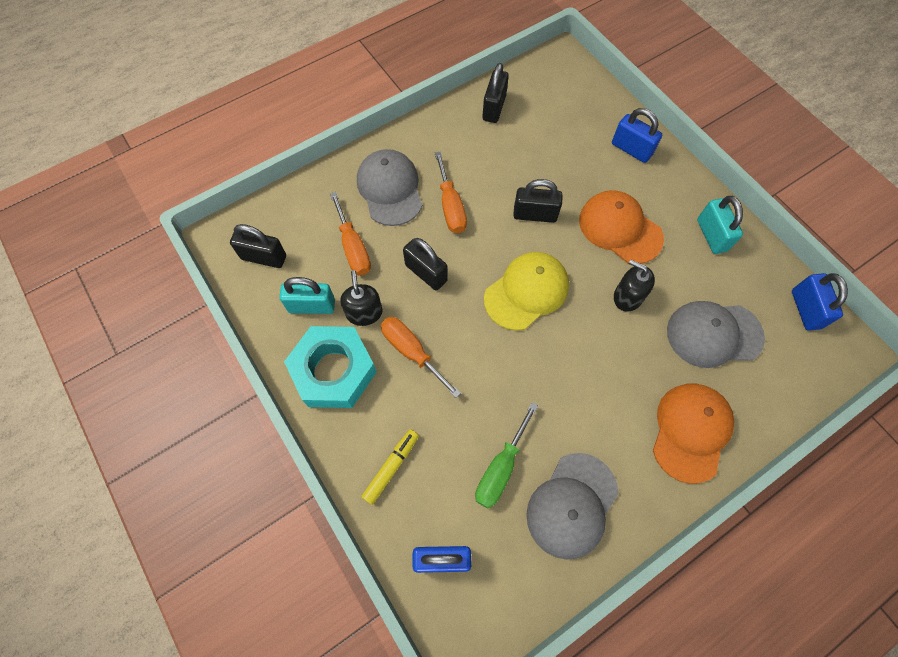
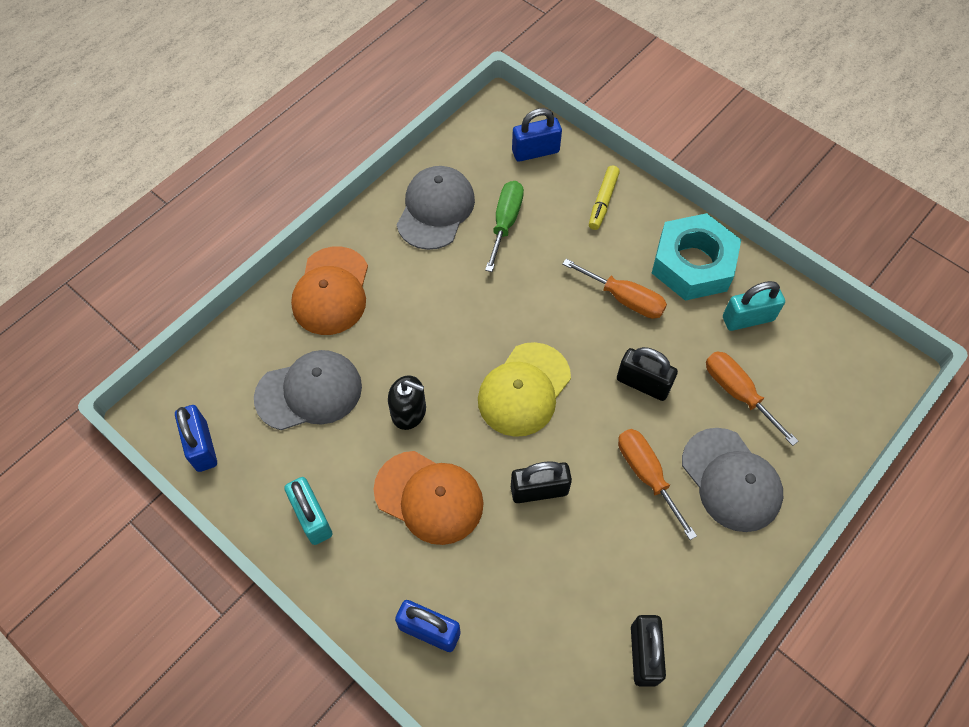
camera: 165 degrees right, 5 degrees down
black padlock [230,224,286,268] -> none
black soap dispenser [340,270,382,326] -> none

